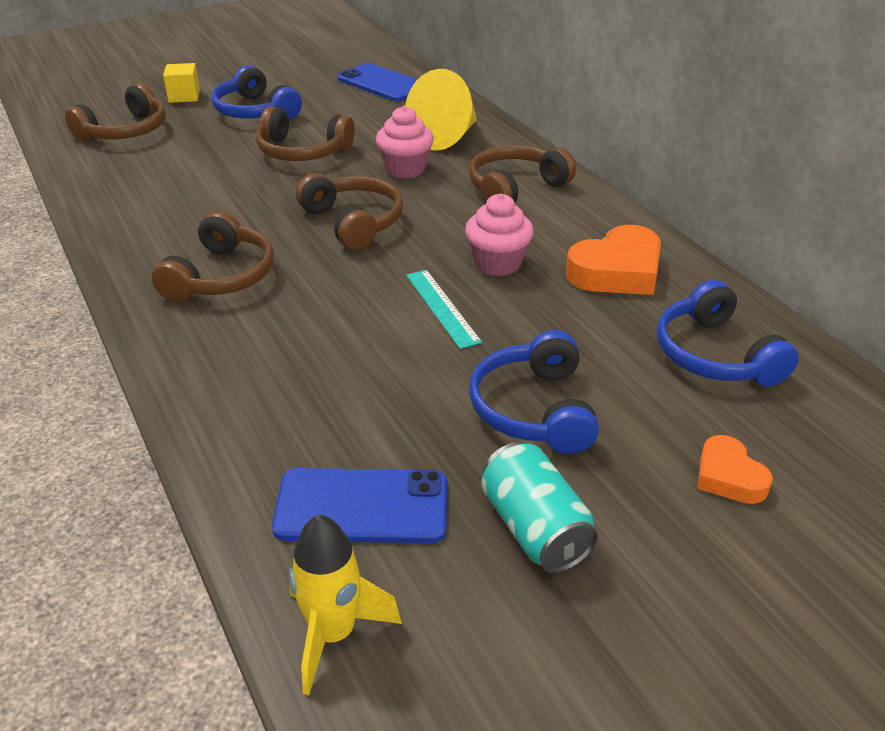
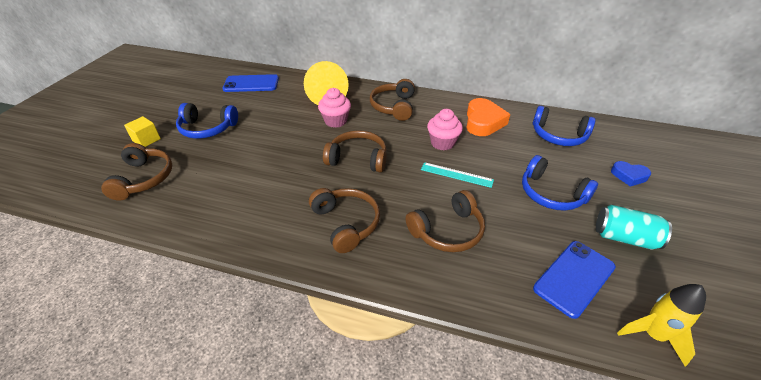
camera: 45 degrees left, 5 degrees up
brown headphones [256,107,355,161] -> brown headphones moved to [406,190,485,252]
orange heart [697,435,773,504] -> blue heart [611,161,651,187]

